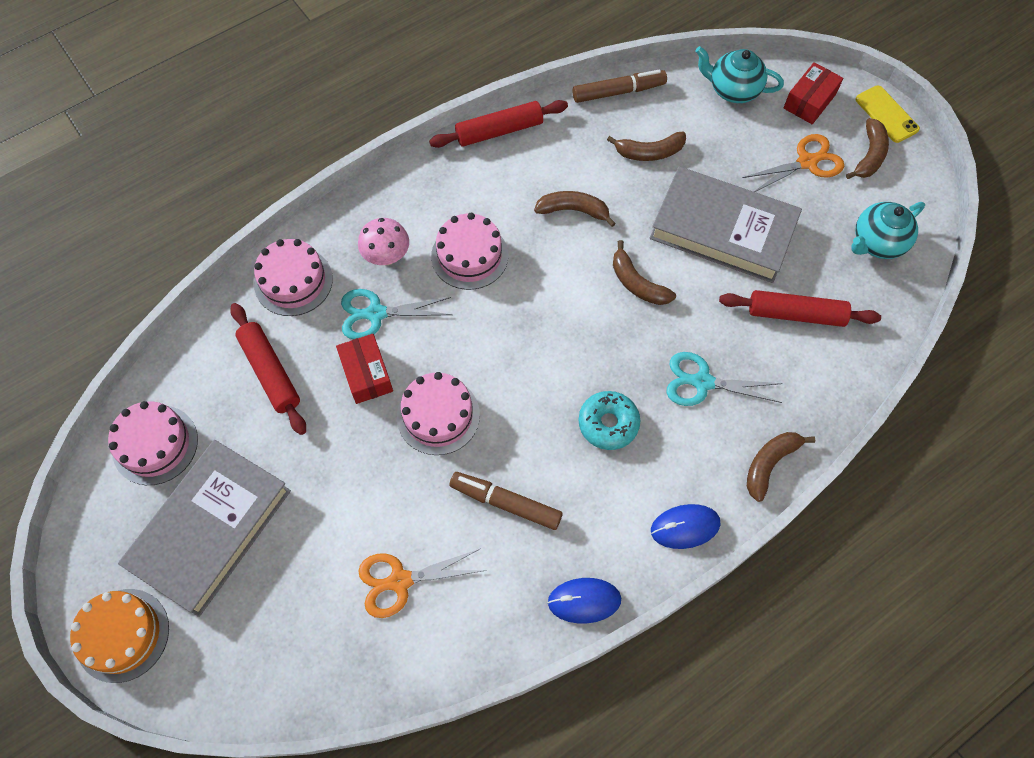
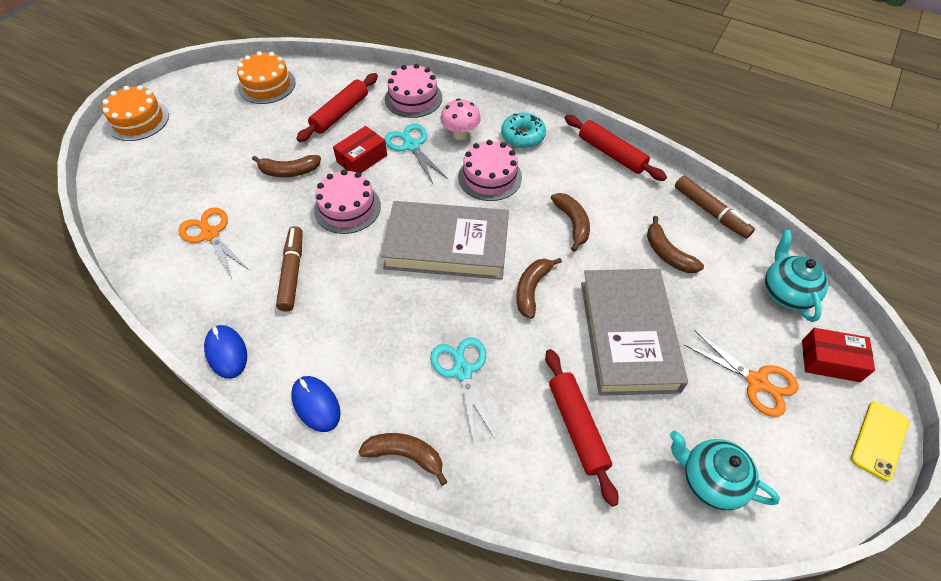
camera: 65 degrees right, 10 degrees down
pink cake [108,401,198,485] -> orange cake [237,51,296,104]
grey book [118,440,291,617] -> grey book moved to [381,201,509,280]
turquoise donut [578,391,640,450] -> turquoise donut moved to [501,113,546,148]
brown banana [846,118,889,179] -> brown banana moved to [252,155,321,177]

